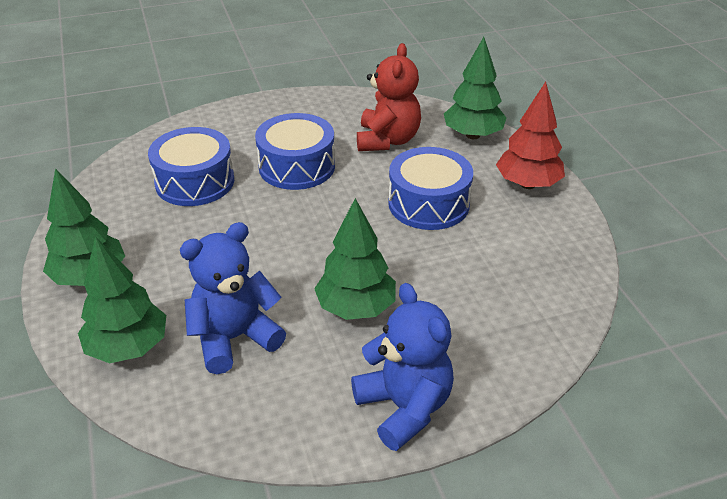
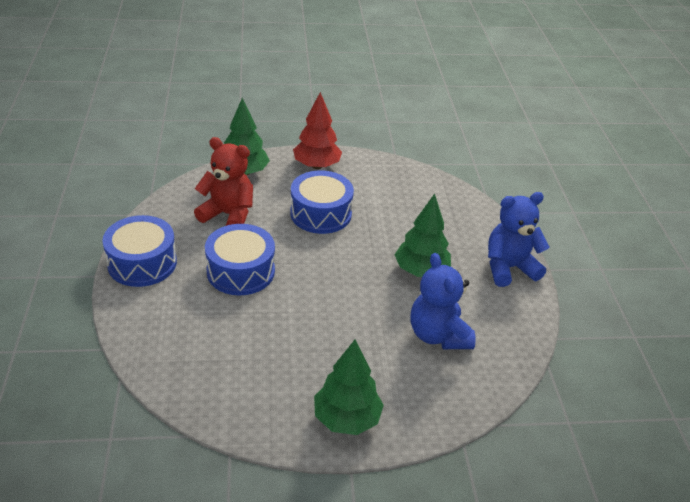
camera: 80 degrees left, 0 degrees up
green tree [78,236,166,363] -> none
blue drum [148,127,234,206] -> blue drum moved to [102,215,177,287]

